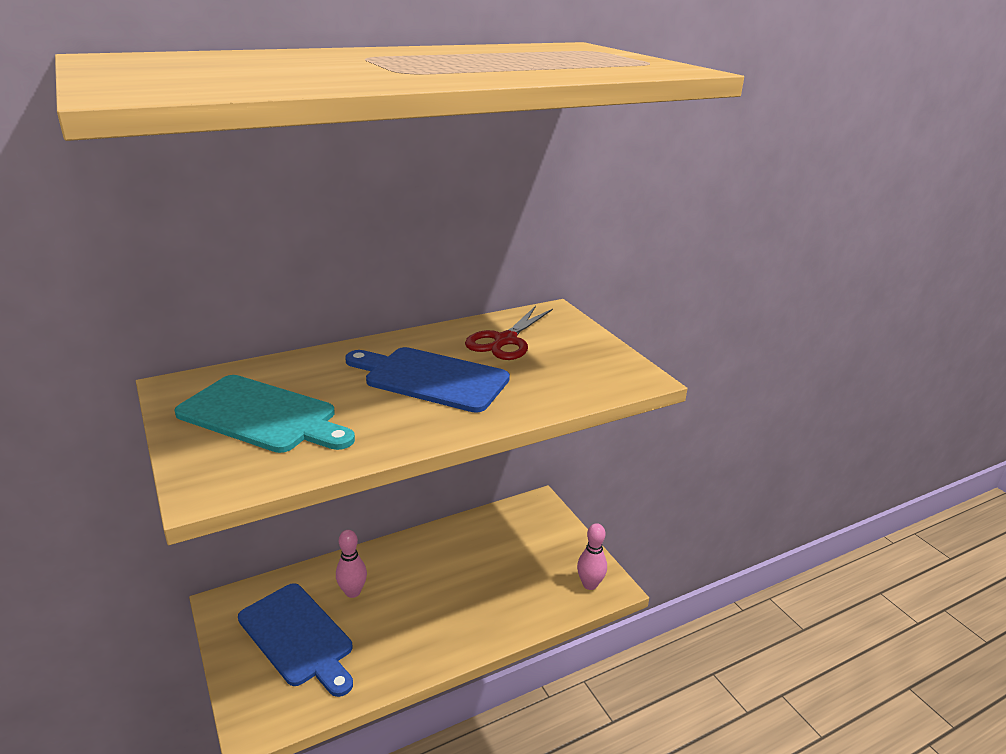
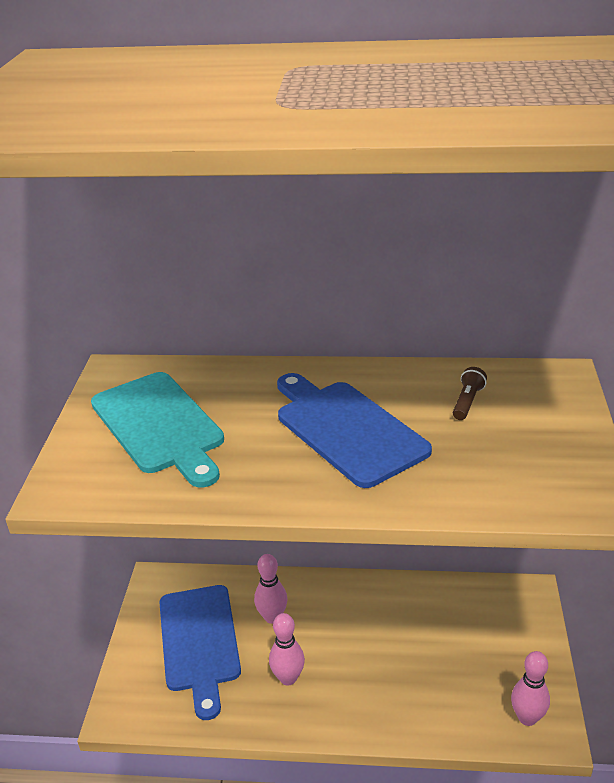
camera: 35 degrees right, 5 degrees up
red scissors [465,306,553,360] -> brown flashlight [453,367,487,420]
none -> pink bowling pin [269,613,305,685]

